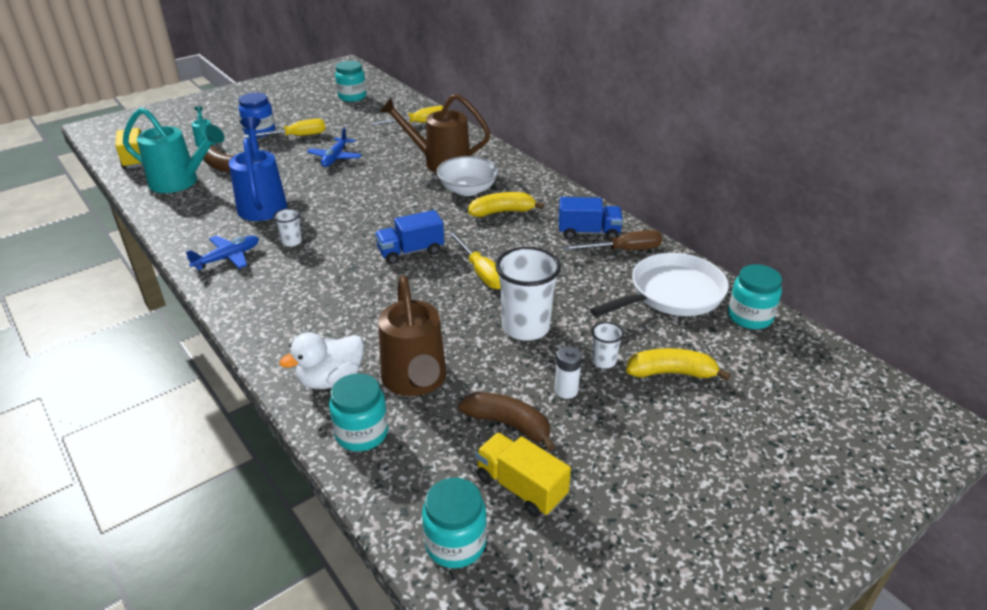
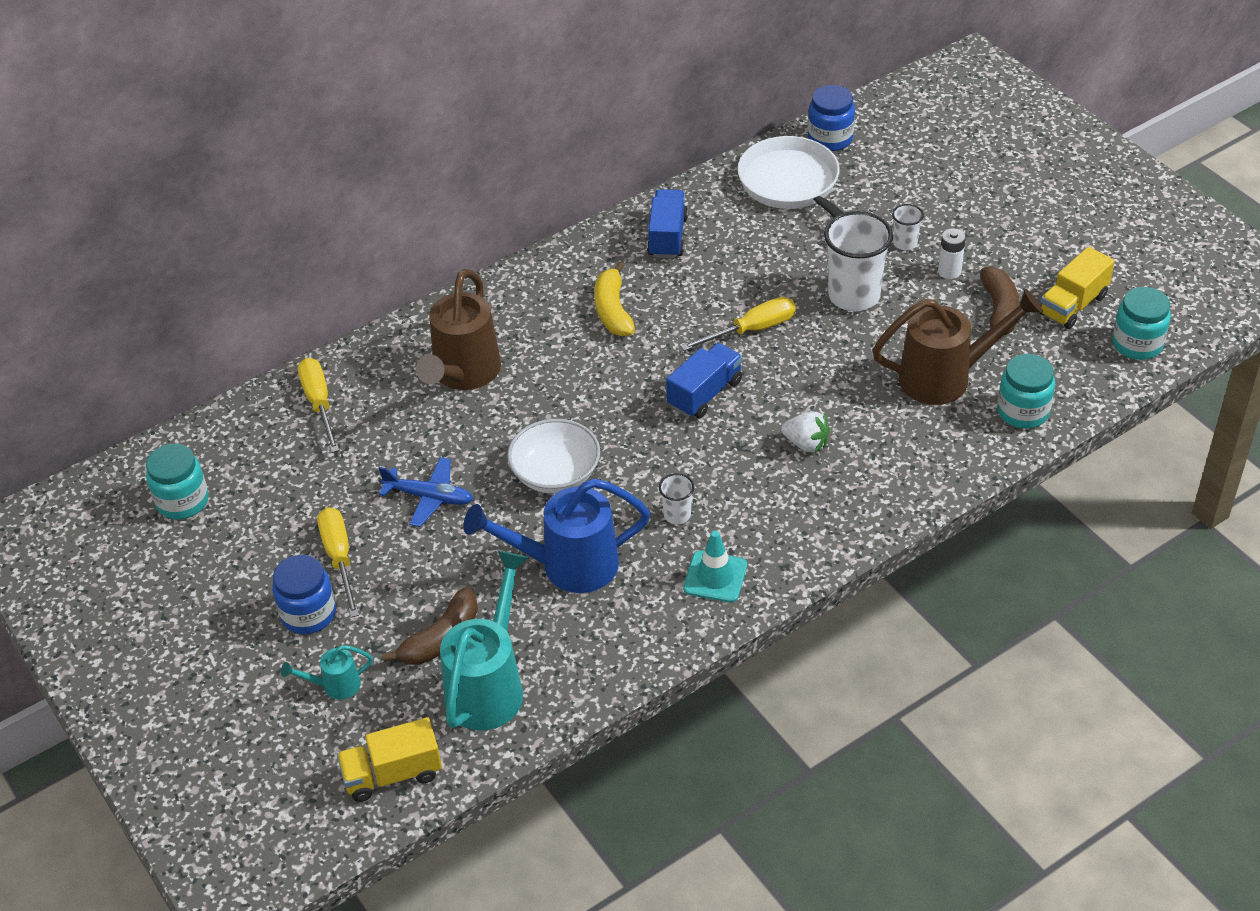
camera: 85 degrees left, 10 degrees up
blue plane [186,235,259,270] -> turquoise traffic cone [683,531,747,603]
white duck [280,332,364,389] -> none
blue truck [375,210,444,264] -> blue truck turned 120 degrees counterclockwise [666,343,743,418]
white bowl [436,156,498,196] -> white bowl moved to [507,419,600,494]
brown banana [458,392,555,451] -> brown banana turned 150 degrees clockwise [980,266,1019,335]
brown screwdriver [563,230,662,250] -> none
yellow banana [626,348,730,381] -> none
turquoise jar [728,264,782,329] -> blue jar [808,85,855,151]
none -> white strawberry [781,411,830,453]

